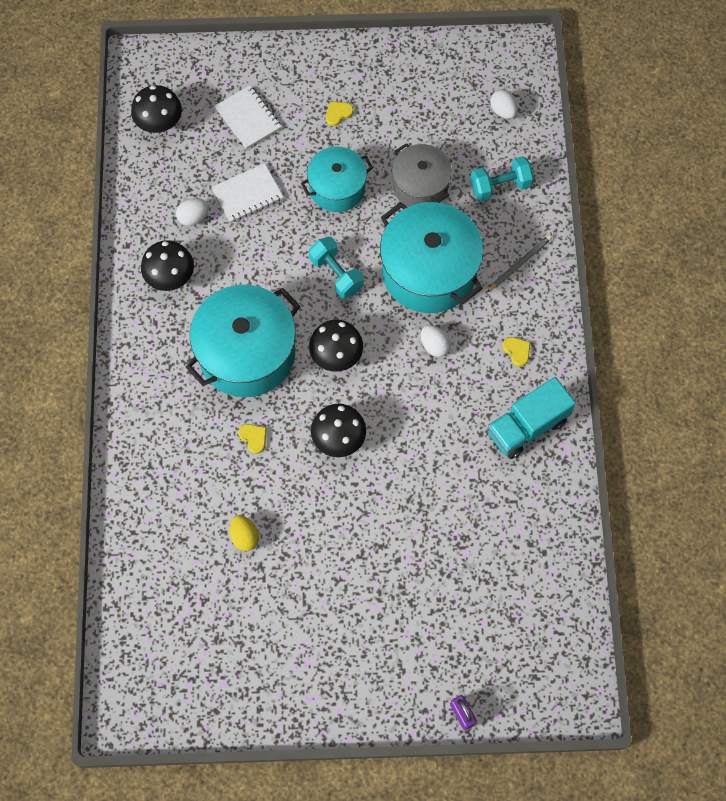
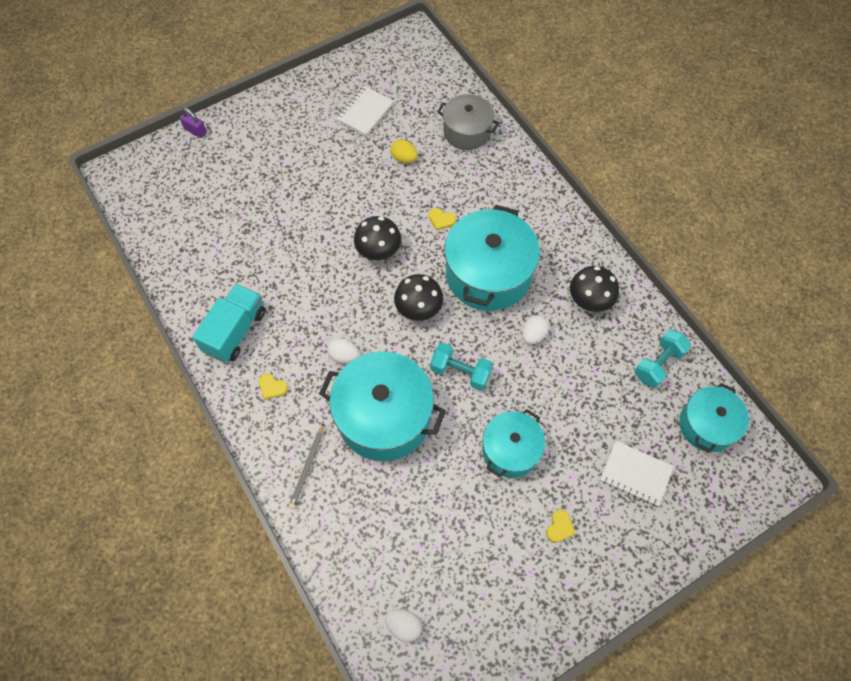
camera: 150 degrees right, 5 degrees down
black mushroom [131,85,182,133] -> turquoise pot [679,383,749,453]
white egg [176,198,209,226] -> white egg moved to [522,315,549,344]
white notebook [211,163,283,223] -> white notebook moved to [336,86,394,136]
grey pot [392,143,452,207] -> grey pot moved to [437,94,499,150]
turquoise dumbbell [470,156,534,201] -> turquoise dumbbell moved to [635,329,691,388]

